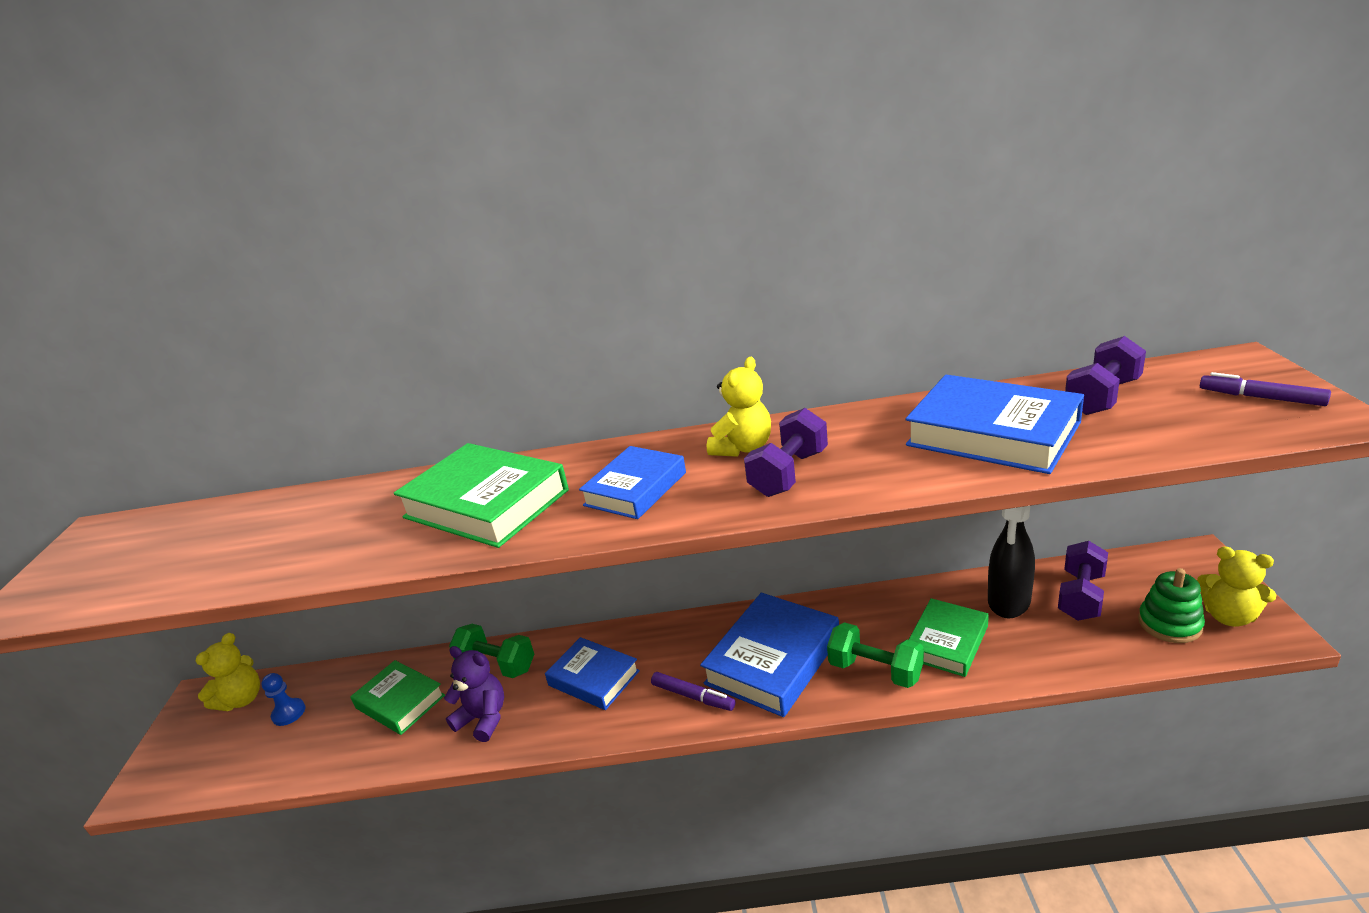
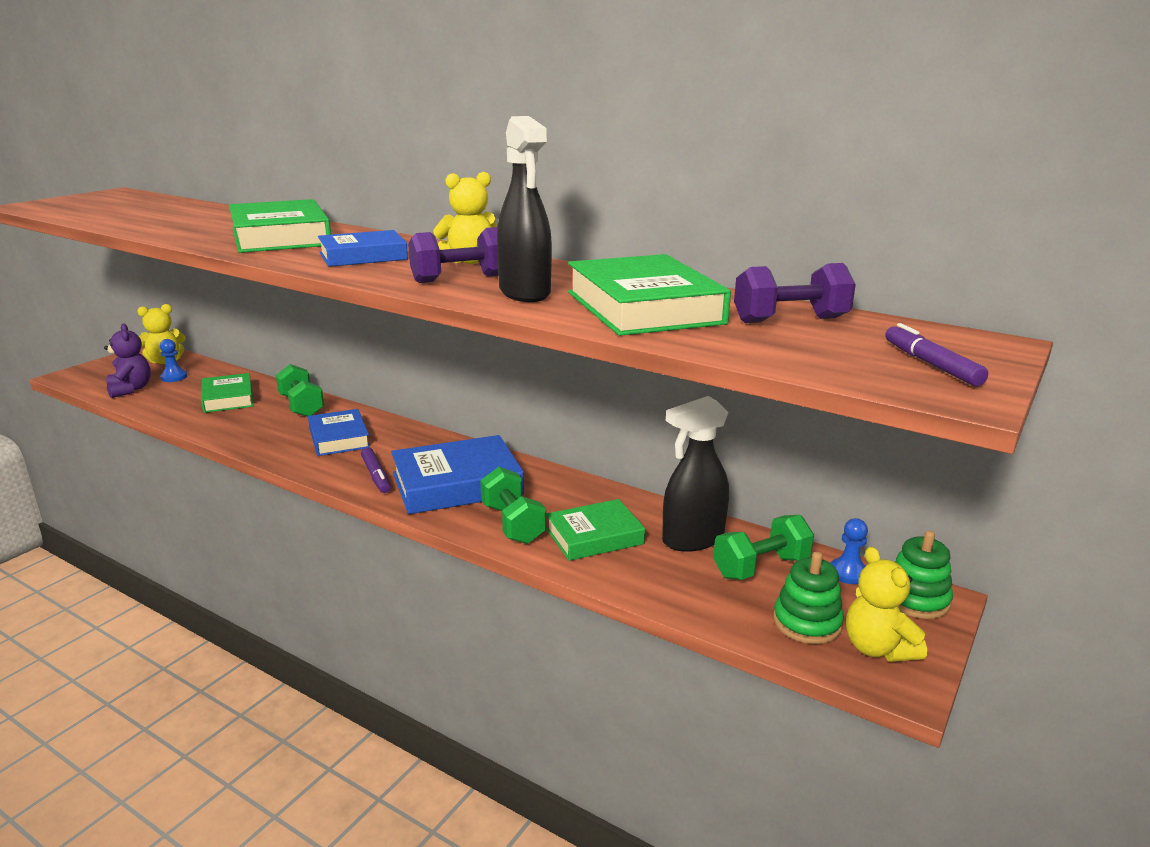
camera: 30 degrees right, 5 degrees down
purple teddy bear [444,646,504,742] -> purple teddy bear moved to [104,324,151,398]
blue book [905,375,1084,474] -> green book [568,254,731,336]
purple dumbbell [1058,541,1108,621] -> green dumbbell [713,515,814,580]
none -> black spray bottle [497,116,552,302]
none -> blue pawn [831,518,868,584]
none -> green stacking toy [895,530,953,619]

